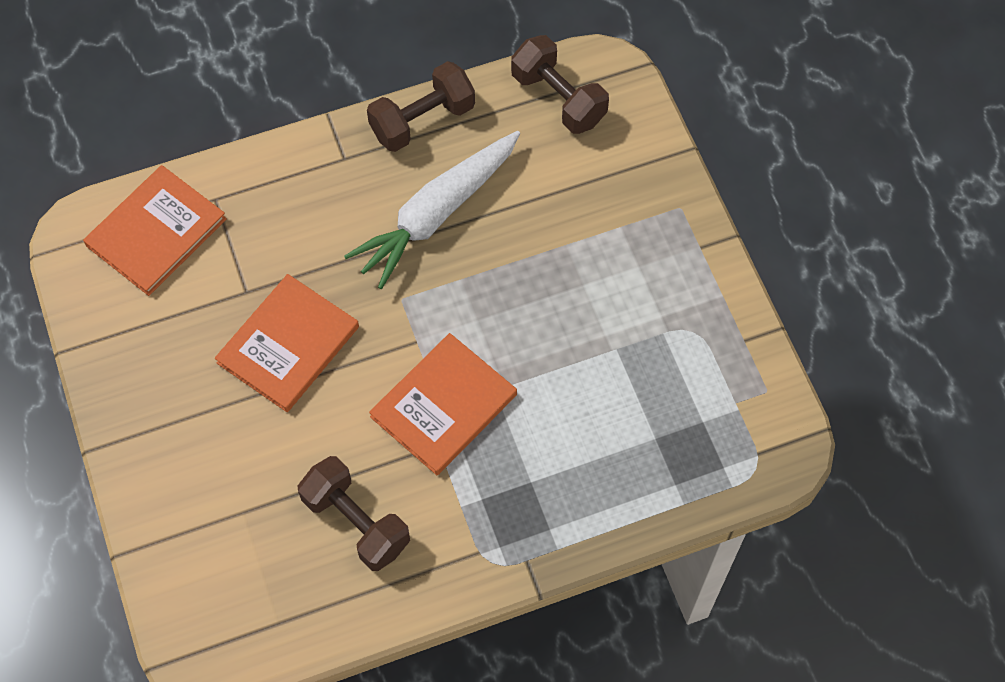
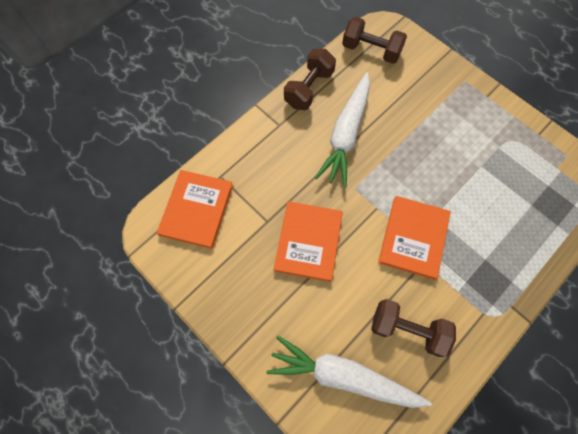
camera: 25 degrees left, 5 degrees up
none -> white carrot [267,336,432,408]

